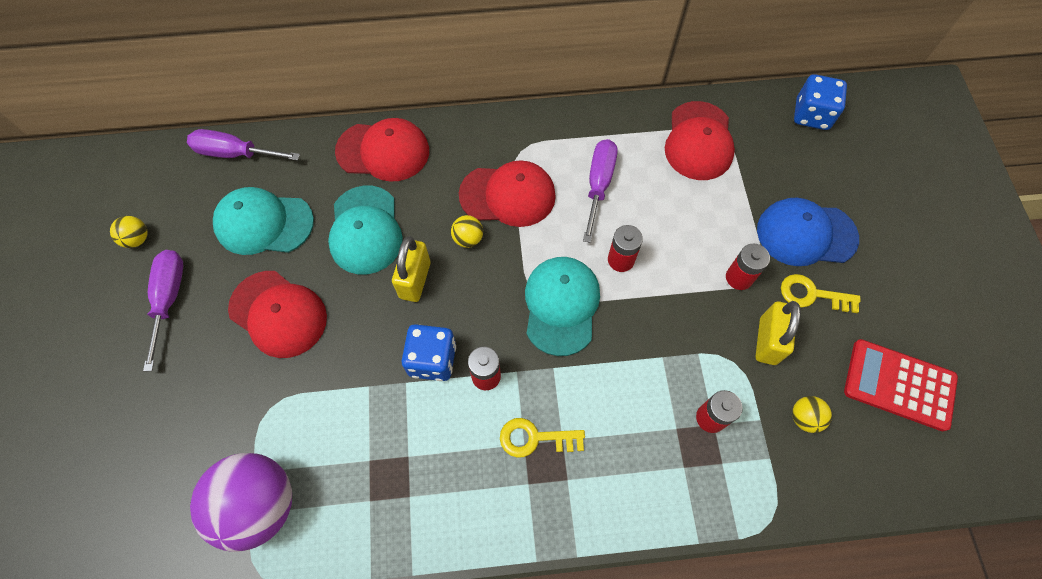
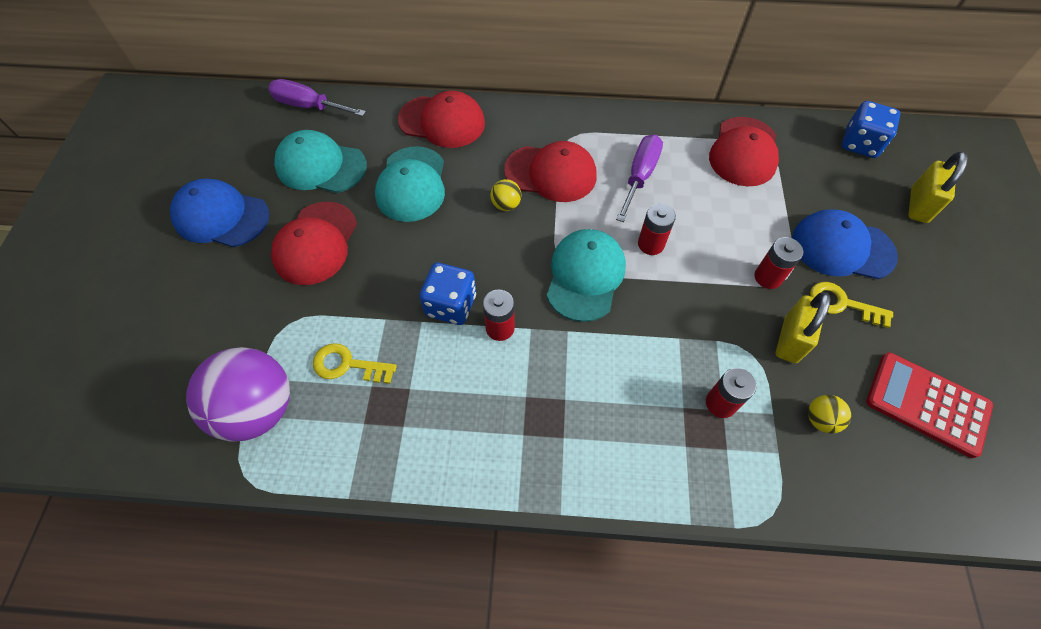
camera: 10 degrees right, 5 degrees down
yellow ball [110,216,148,248] -> none
purple screwdriver [143,250,183,372] -> blue cap [170,179,269,247]
red cap [228,271,327,358] -> red cap turned 60 degrees clockwise [271,201,357,285]
yellow padlock [392,236,431,302] -> yellow padlock moved to [908,151,968,223]
yellow key [500,418,585,458] -> yellow key moved to [313,343,397,384]

